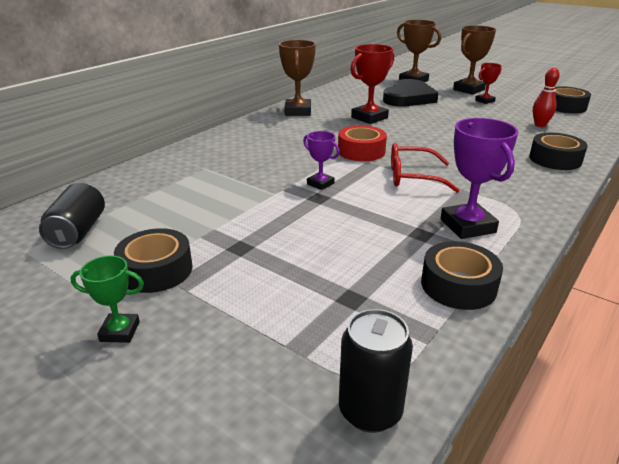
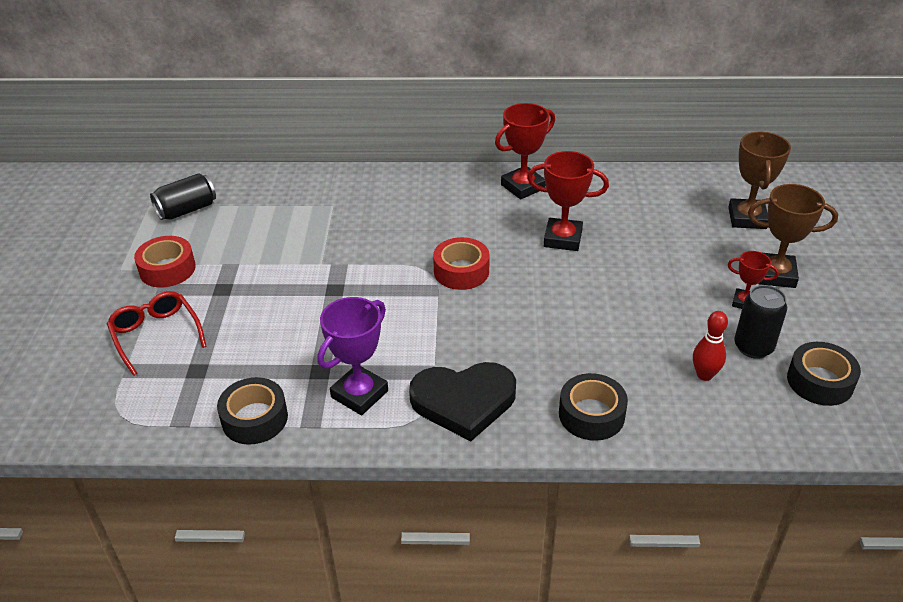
camera: 55 degrees right, 10 degrees up
green trophy [70,255,144,343] -> none
black tape [114,228,192,293] -> red tape [134,236,196,287]
brown trophy [279,40,316,116] -> red trophy [495,103,555,199]
purple trophy [303,131,340,190] -> none
black can [339,309,413,433] -> black can moved to [734,285,787,359]
black heart [383,79,439,107] -> black heart moved to [409,362,516,441]
red glasses [391,143,459,193] -> red glasses moved to [107,291,207,376]

